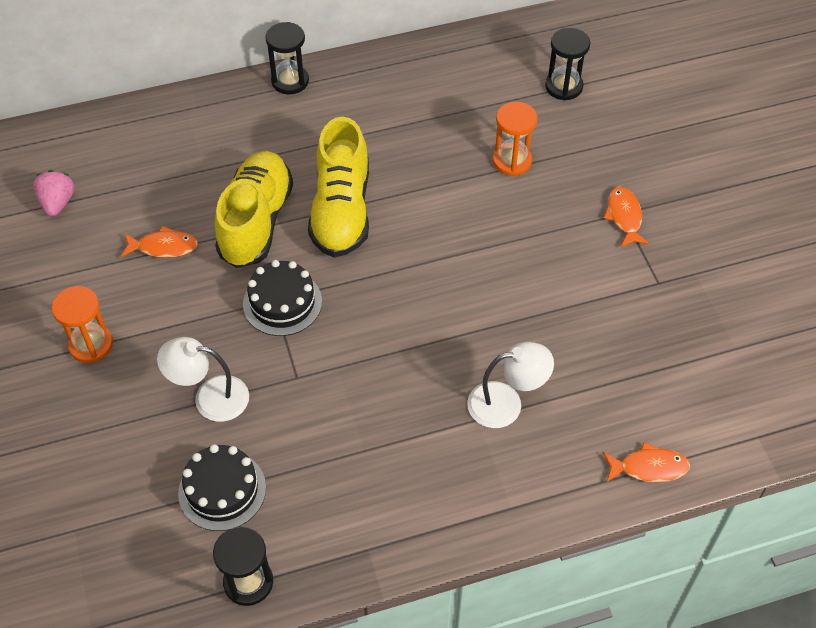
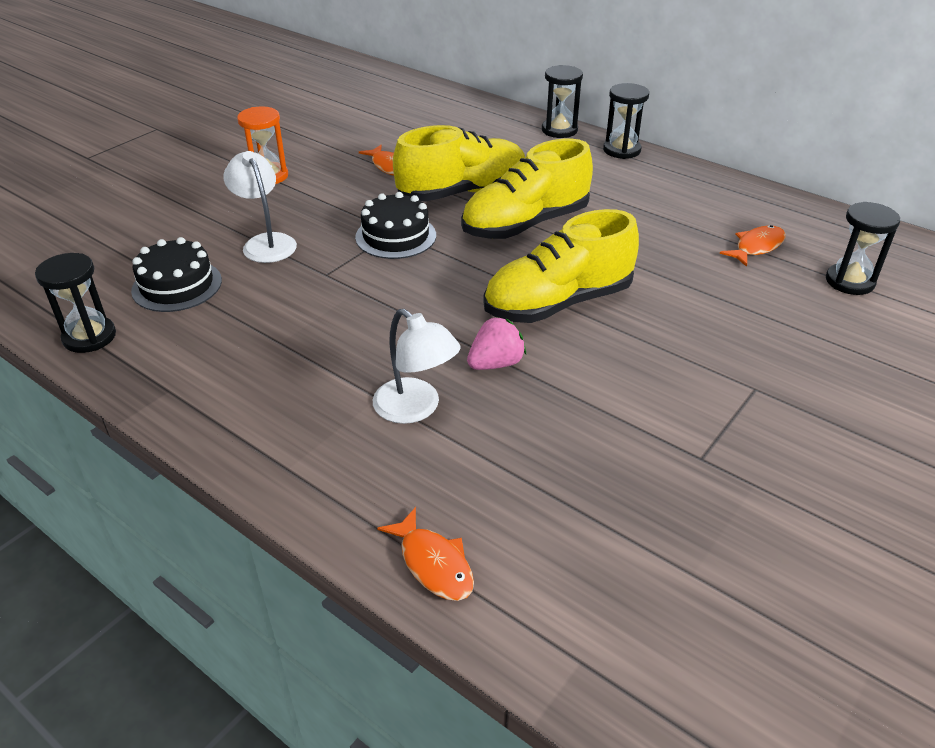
camera: 55 degrees right, 15 degrees down
pink strawberry [33,170,75,216] -> pink strawberry moved to [467,317,526,370]
orange hourglass [492,102,538,176] -> none
orange fish [604,187,649,247] -> orange fish moved to [720,225,786,267]
none -> yellow shoe [484,209,639,323]
none -> black hourglass [542,65,583,138]

